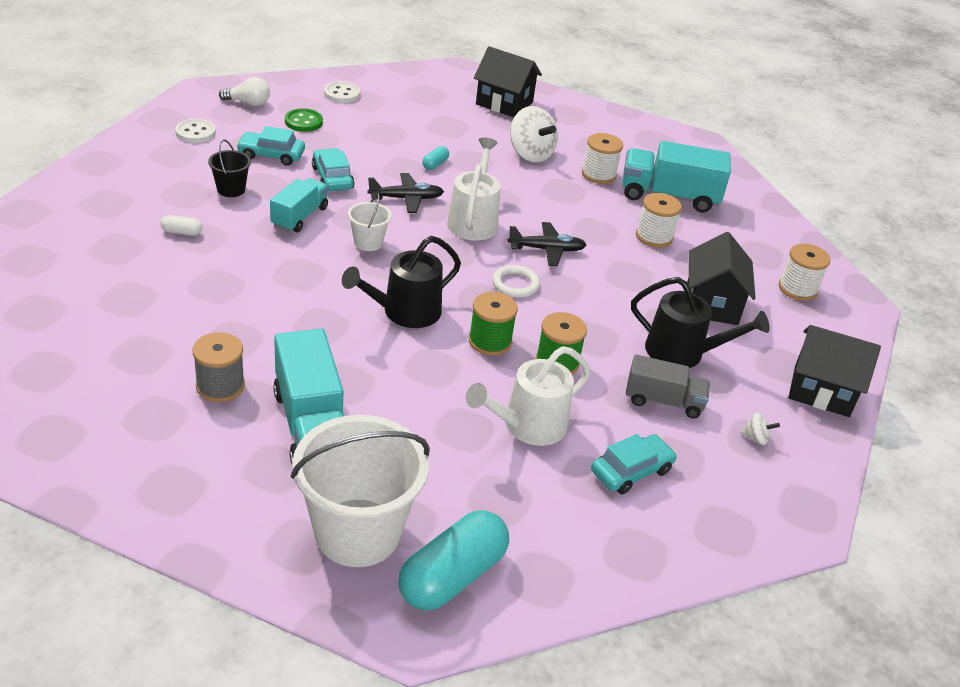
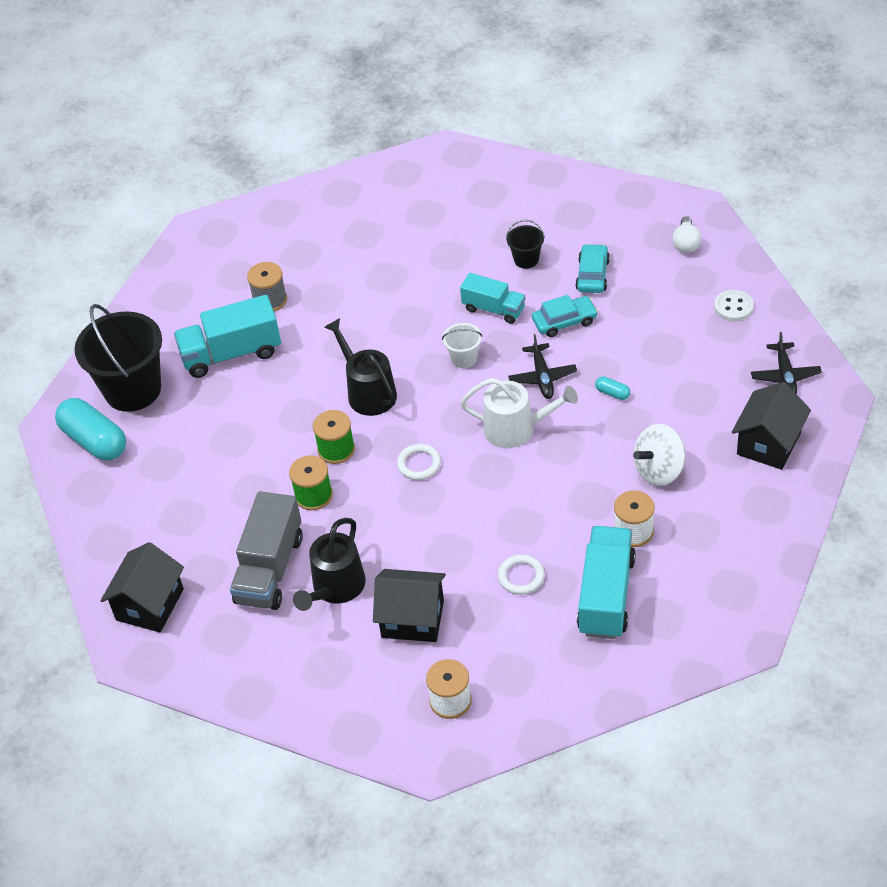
camera: 100 degrees right, 10 degrees up
white capsule [161,215,202,236] -> none
white button [175,119,216,143] -> none
green button [285,108,323,132] -> none
white bucket [291,415,430,567] -> black bucket [74,304,162,412]
white watering can [466,346,591,446] -> none
black plane [508,222,586,266] -> black plane moved to [751,332,822,394]
turquoise car [591,434,677,495] -> none
grey truck [626,354,710,418] -> grey truck [230,491,303,610], size x1.61
white spool [636,193,682,248] -> white ring [498,555,545,595]
white spinning top [740,412,780,445] -> none
black house [789,325,881,417] -> black house moved to [100,542,184,632]

